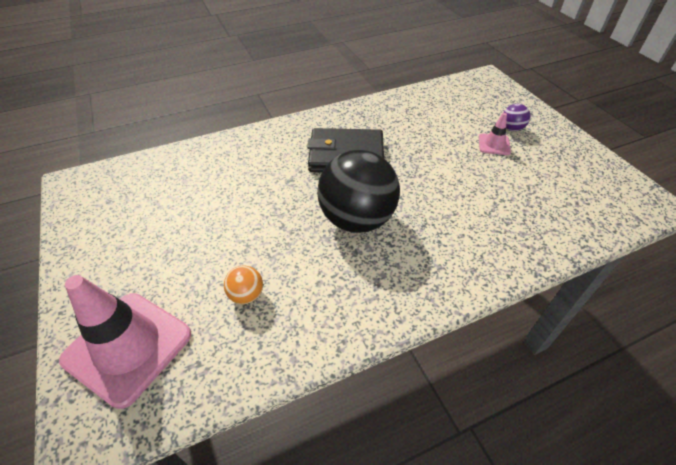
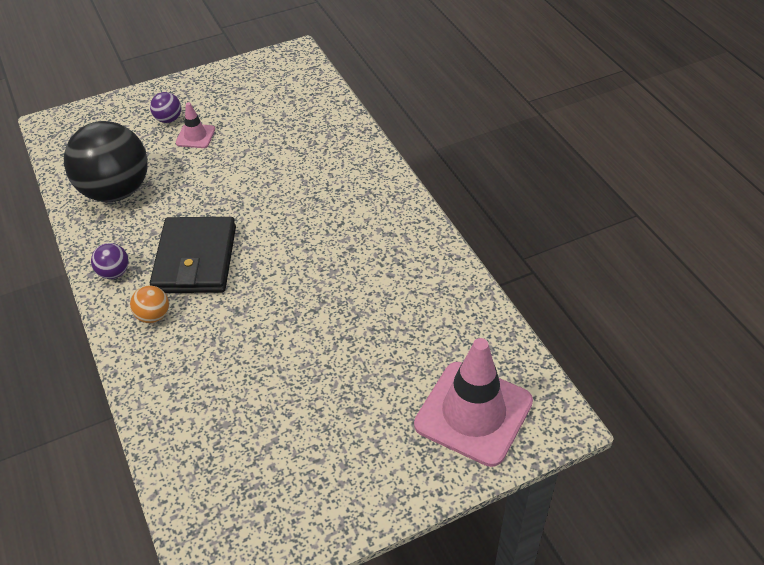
camera: 90 degrees left, 0 degrees up
orange ball [224,266,263,304] -> orange ball moved to [130,285,169,323]
black ball [317,150,400,233] -> black ball moved to [64,121,148,202]
none -> purple ball [91,243,129,279]

